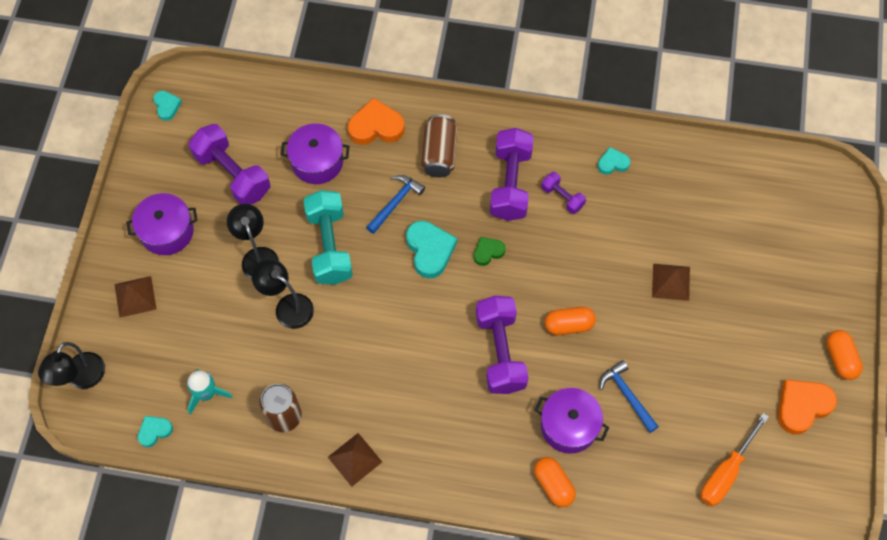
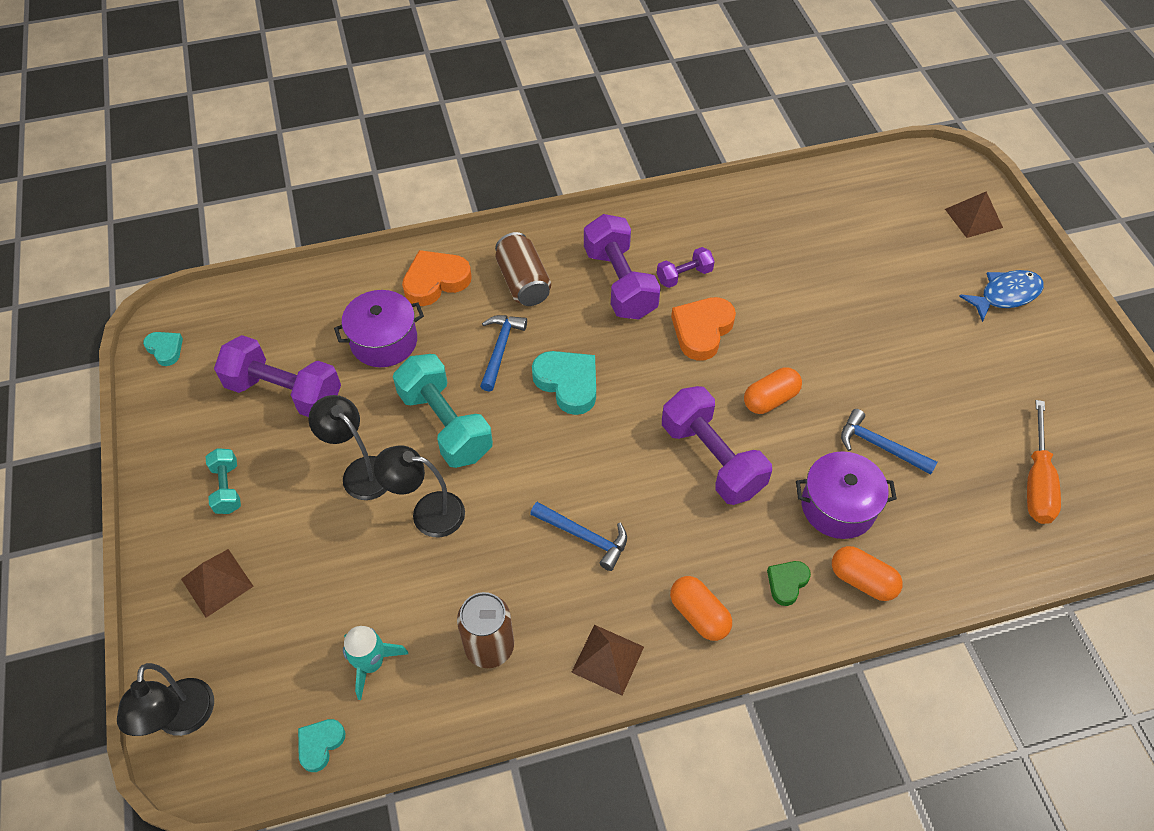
camera: 25 degrees left, 10 degrees down
purple pot [126,193,198,255] -> turquoise dumbbell [206,448,241,514]
green heart [474,237,506,266] -> green heart moved to [767,561,811,606]
purple dumbbell [541,172,586,214] -> purple dumbbell turned 45 degrees counterclockwise [657,247,715,288]
turquoise heart [598,147,630,175] -> none
brown pyramid [652,264,690,301] -> brown pyramid moved to [945,192,1003,238]
orange heart [778,380,837,435] -> orange heart moved to [671,297,736,361]
orange capsule [826,330,863,380] -> orange capsule moved to [670,576,732,641]
none -> blue hammer [530,502,627,571]
none -> blue fish [959,270,1044,322]

